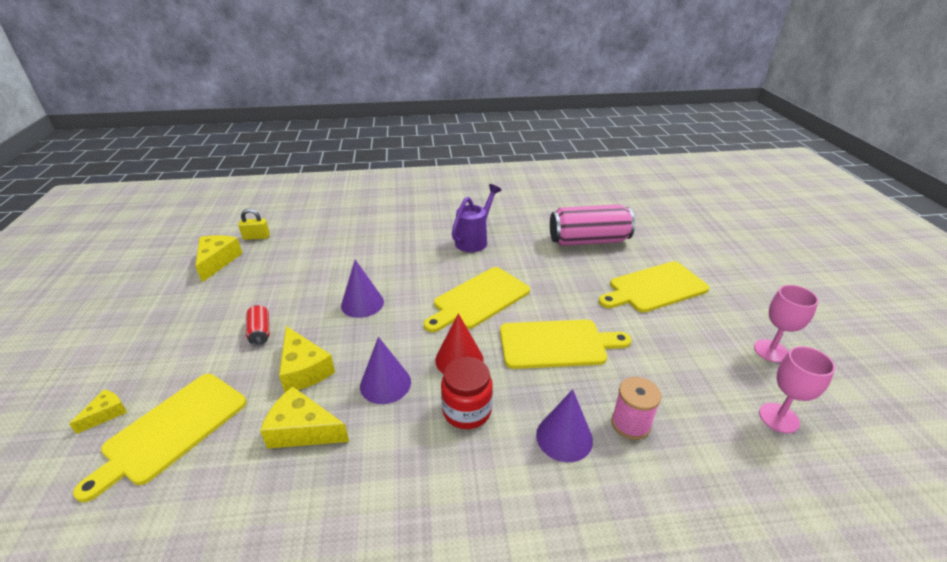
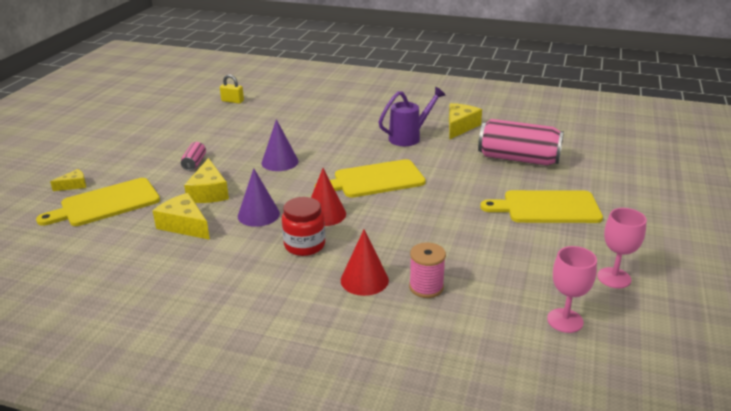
camera: 25 degrees right, 5 degrees down
yellow cheese [196,235,243,282] -> yellow cheese moved to [449,103,482,140]
red can [246,305,270,346] -> pink can [181,142,206,171]
yellow cutting board [500,320,632,369] -> none
purple cone [536,389,593,462] -> red cone [341,230,389,296]

